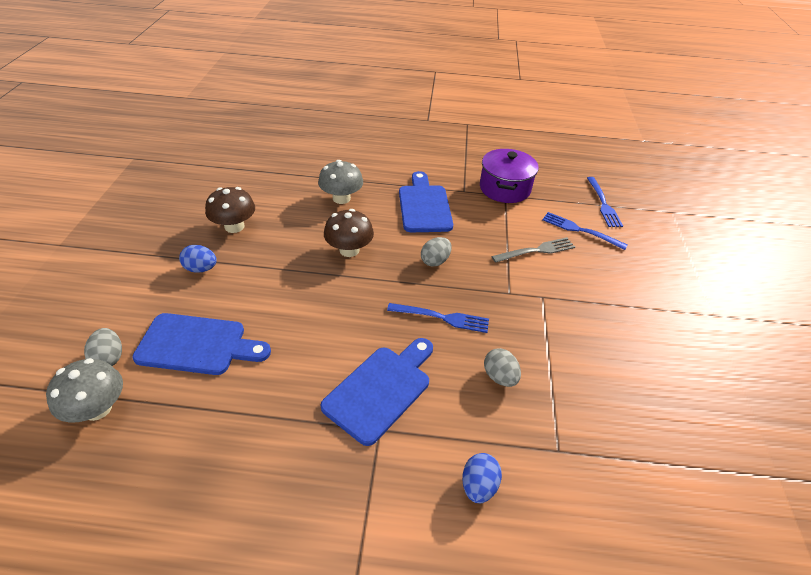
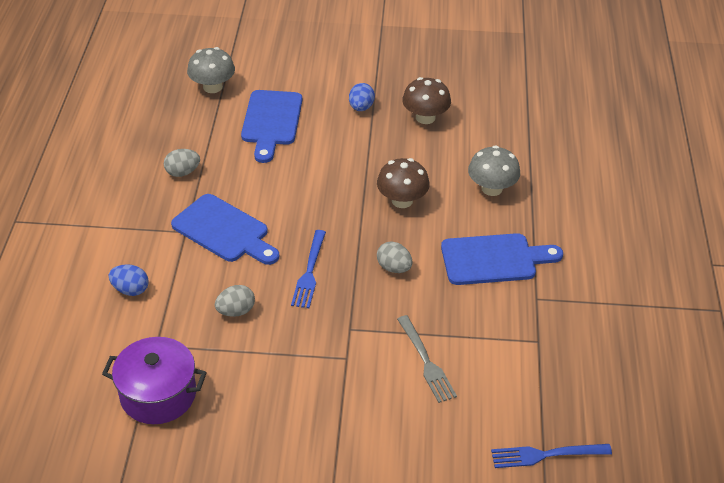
camera: 90 degrees right, 0 degrees up
grey egg [84,328,122,366] -> grey egg moved to [164,149,200,177]
purple pot [480,149,539,203] -> purple pot moved to [102,337,207,424]
blue fork [542,212,628,250] -> none

